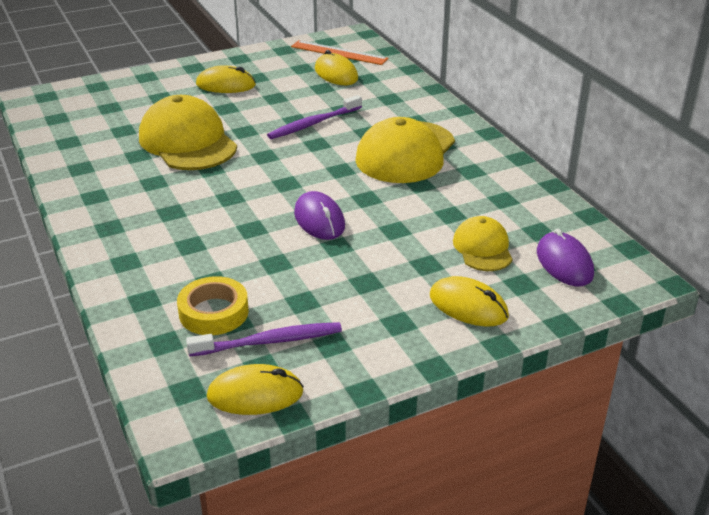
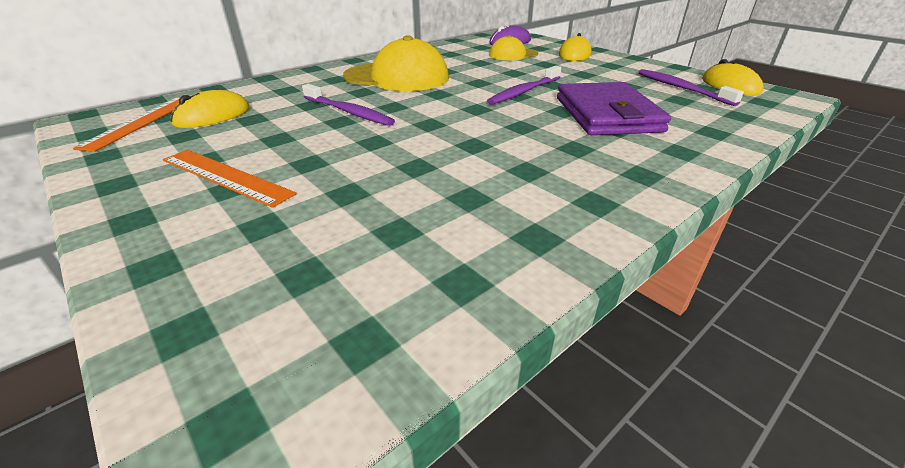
camera: 105 degrees left, 0 degrees up
yellow cap [139,95,237,170] -> none
yellow tape [177,276,249,335] -> none
yellow mouse [196,65,256,93] -> orange ruler [163,150,297,208]
purple mouse [294,191,345,240] -> purple toothbrush [487,66,561,105]
none -> purple wallet [557,82,671,135]

